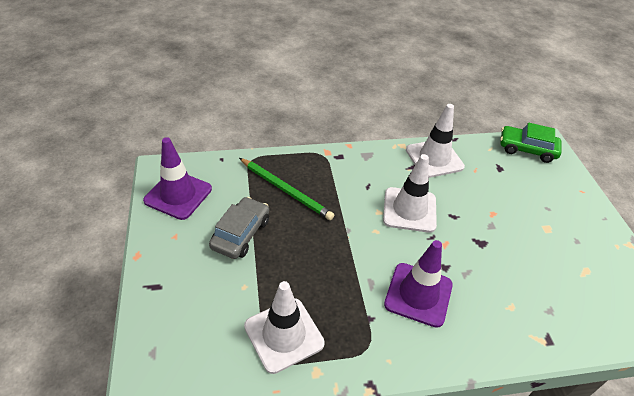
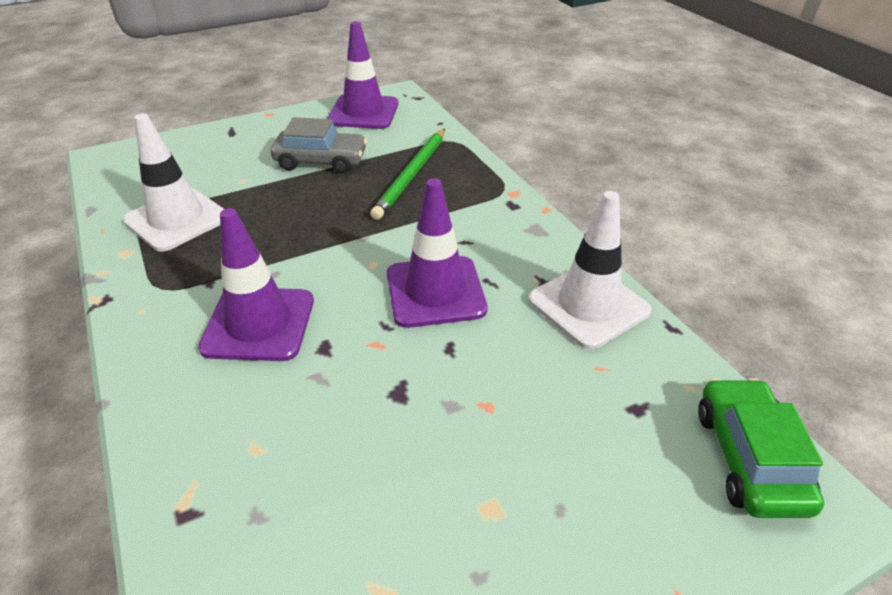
camera: 75 degrees right, 5 degrees down
white traffic cone [383,154,437,233] -> purple traffic cone [387,178,487,328]

